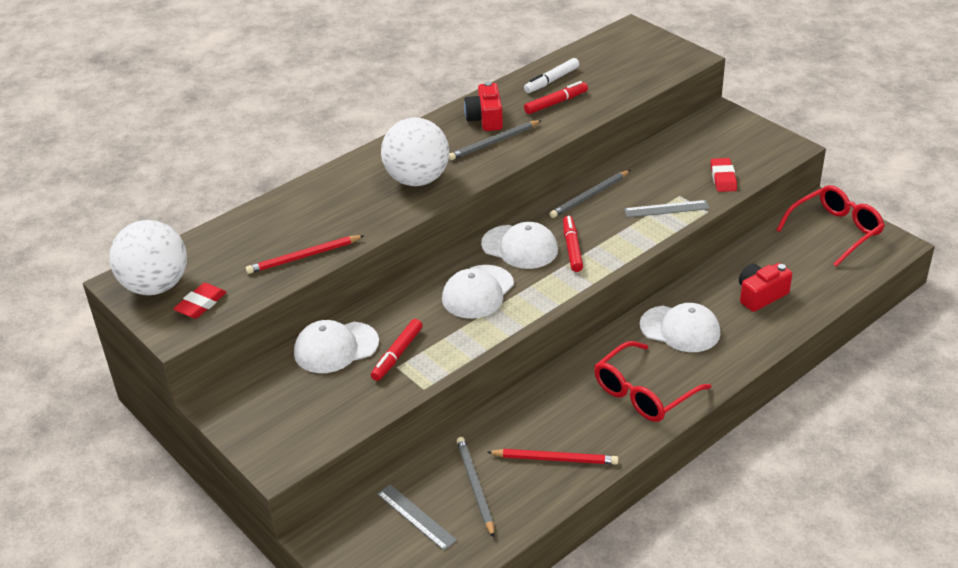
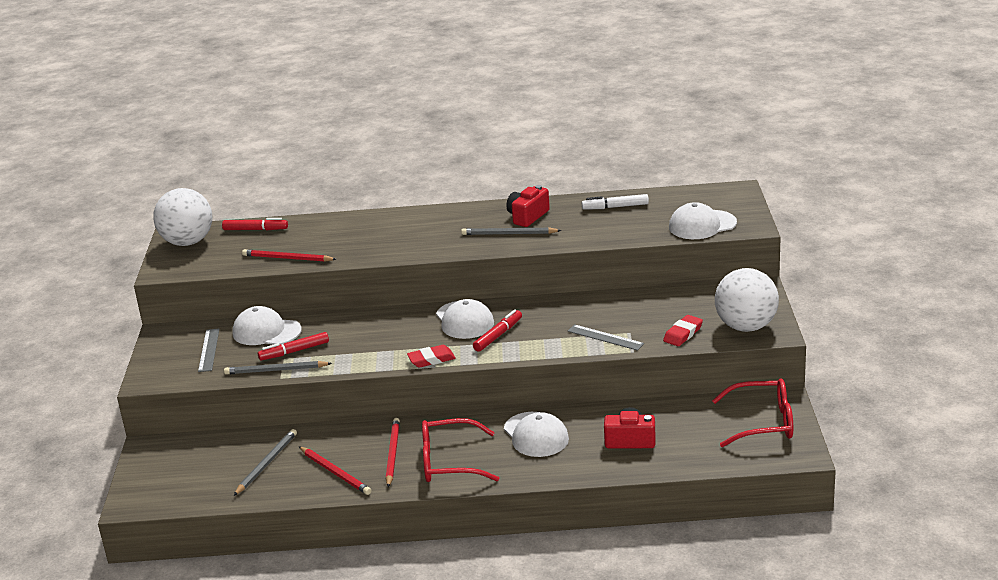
camera: 40 degrees right, 10 degrees down
red eraser [173,283,227,319] -> red eraser moved to [407,345,456,368]
grey ruler [377,484,457,551] -> grey ruler moved to [198,328,219,372]
white ball [381,117,449,186] -> white ball moved to [715,268,779,332]
white cap [442,265,514,319] -> white cap moved to [669,202,737,239]
red marker [524,81,588,114] -> red marker moved to [222,218,288,230]
grey pencil [550,170,630,218] -> grey pencil moved to [224,361,332,375]
none -> red pencil [386,418,400,487]

